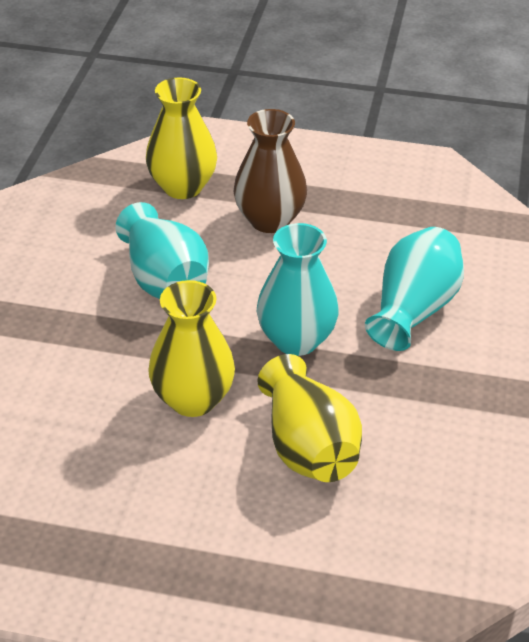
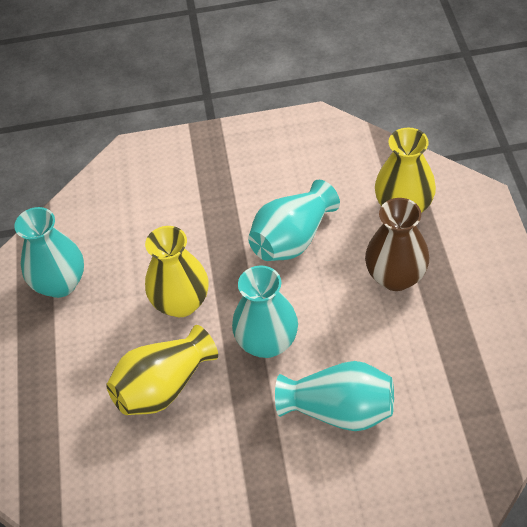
camera: 75 degrees right, 10 degrees up
none -> turquoise vase [14,207,84,298]

